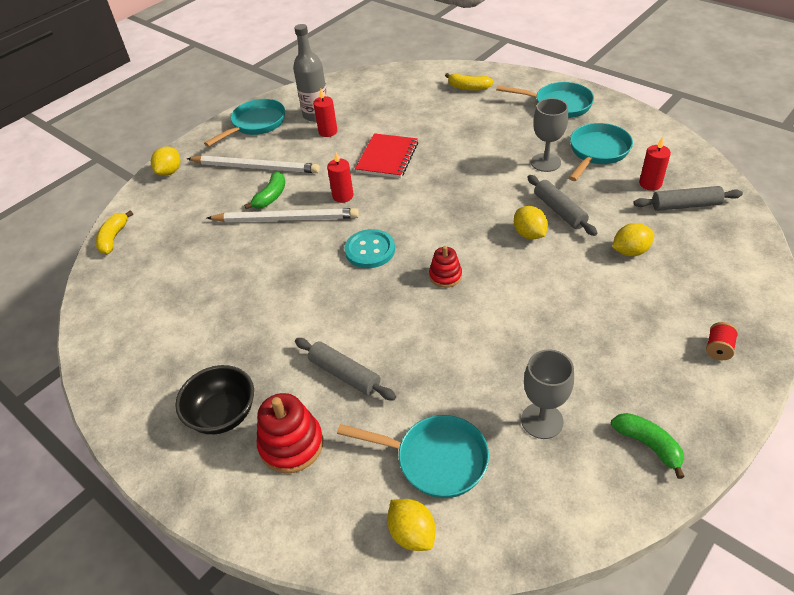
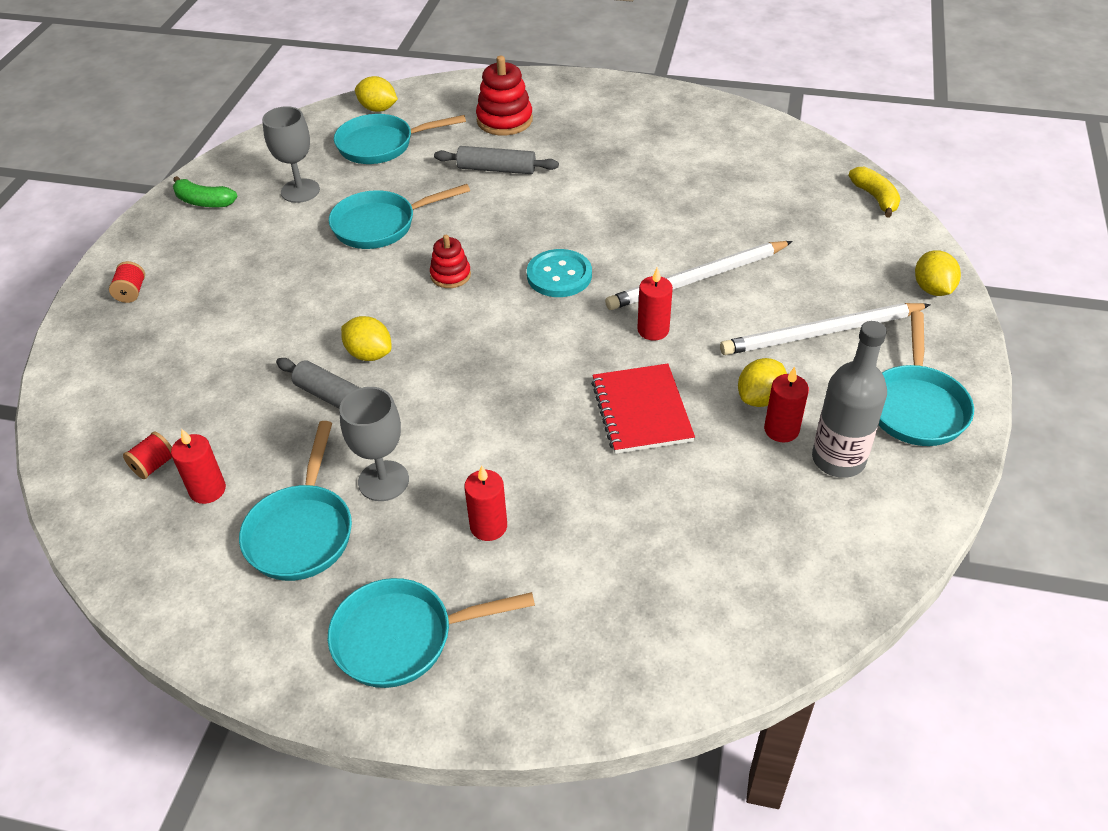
camera: 150 degrees right, 0 degrees up
black bowl [175,365,254,434] -> none
green banana [244,172,285,209] -> none
yellow banana [445,73,494,91] -> none
yellow lemon [612,223,654,256] -> yellow lemon moved to [738,358,787,407]
grey rolling pin [634,186,743,211] -> red spool [123,431,172,479]
none -> turquoise pan [329,184,470,249]
none -> red candle [464,465,507,541]

